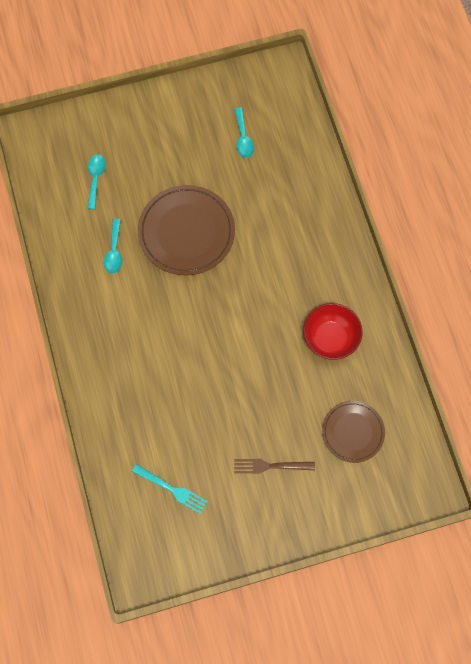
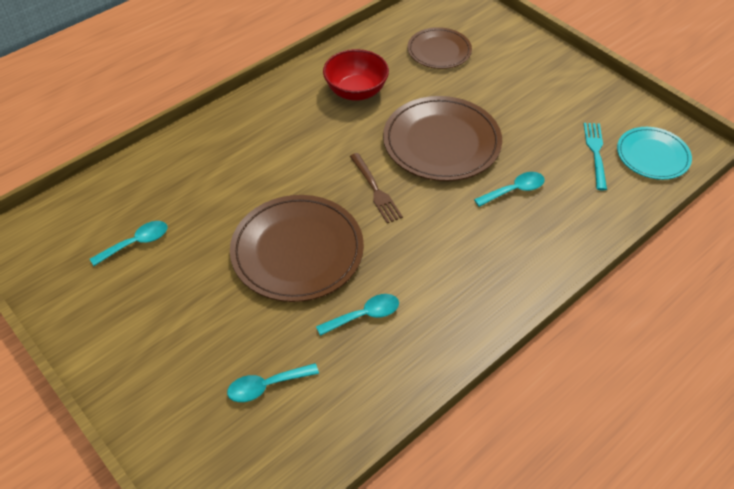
camera: 115 degrees left, 20 degrees down
brown fork [234,459,315,473] -> brown fork moved to [350,153,403,223]
none -> brown plate [383,96,502,181]
none -> turquoise spoon [474,172,545,207]
none -> turquoise plate [617,127,692,180]

